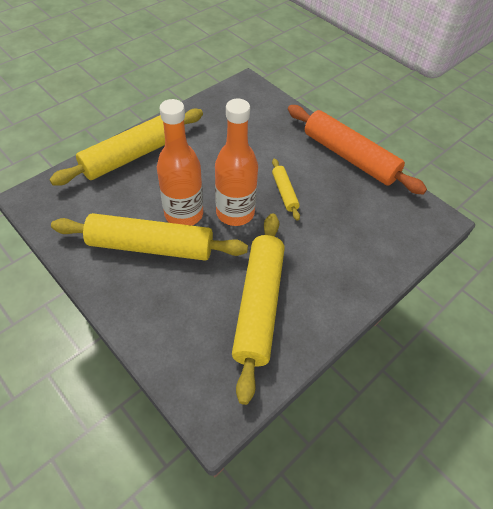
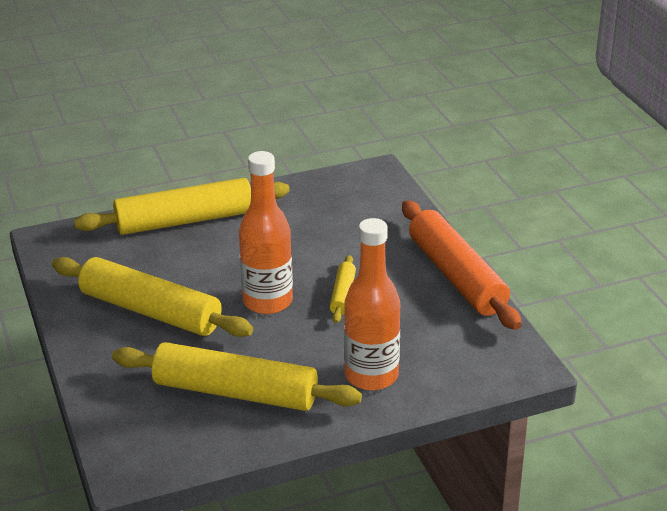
camera: 25 degrees right, 20 degrees down
orange bottle [157,99,203,226] -> orange bottle moved to [344,218,400,391]
yellow rolling pin [232,213,285,405] -> yellow rolling pin turned 75 degrees clockwise [112,342,362,411]

